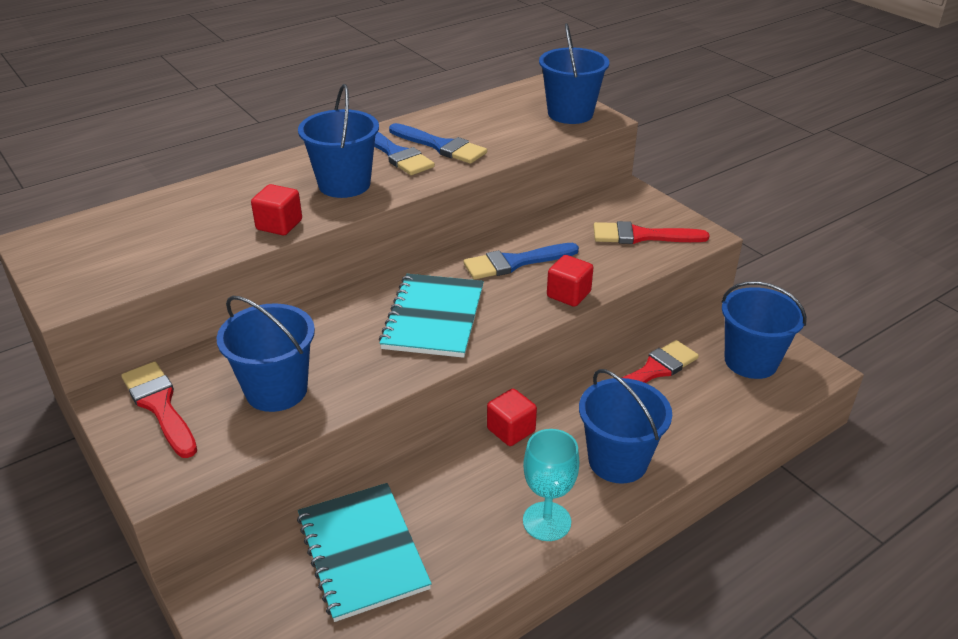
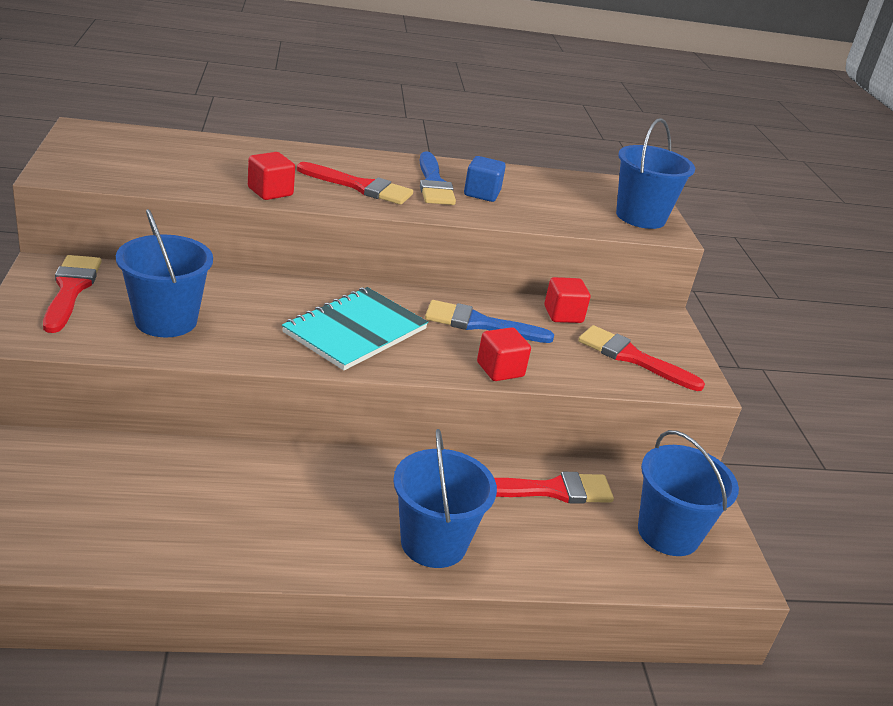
camera: 25 degrees right, 5 degrees down
turquoise notebook [297,483,432,622] -> none
blue bucket [298,84,379,198] -> red brush [297,162,413,205]
blue brush [389,123,487,164] -> blue cube [464,156,506,202]
red cube [487,389,537,446] -> red cube moved to [544,277,590,323]
turquoise goblet [523,429,579,541] -> none

